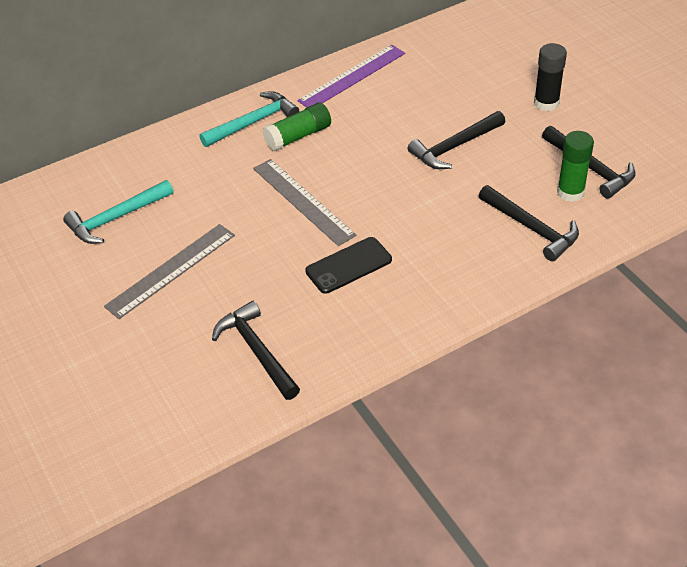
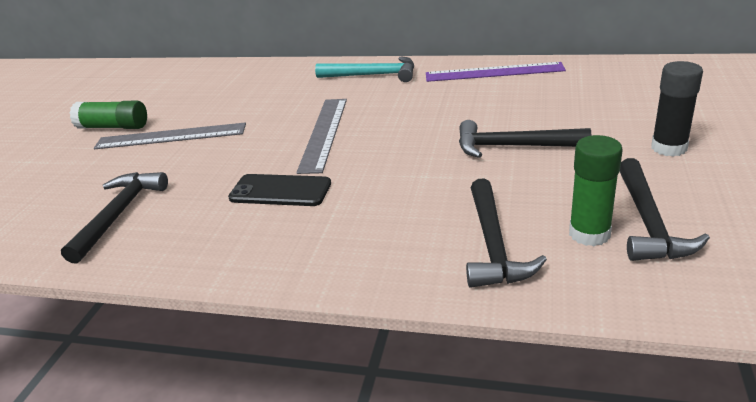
camera: 45 degrees right, 15 degrees down
turquoise hammer [63,180,173,244] -> none
green glue stick [263,103,331,151] -> green glue stick moved to [69,101,147,129]

